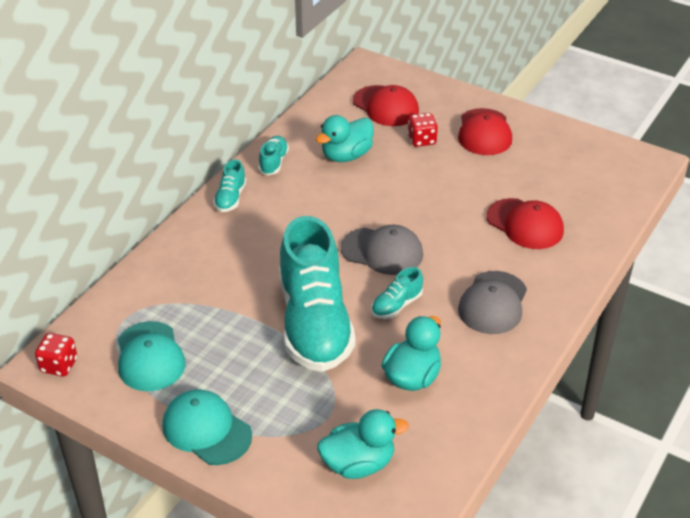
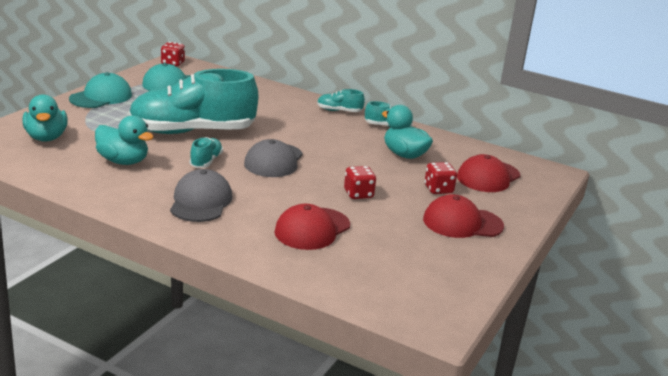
camera: 85 degrees right, 15 degrees down
turquoise shoe [371,267,423,319] -> turquoise shoe turned 60 degrees clockwise [189,137,223,168]
grey cap [458,271,527,334] -> grey cap turned 75 degrees clockwise [170,169,232,222]
none -> red dice [344,166,376,199]

